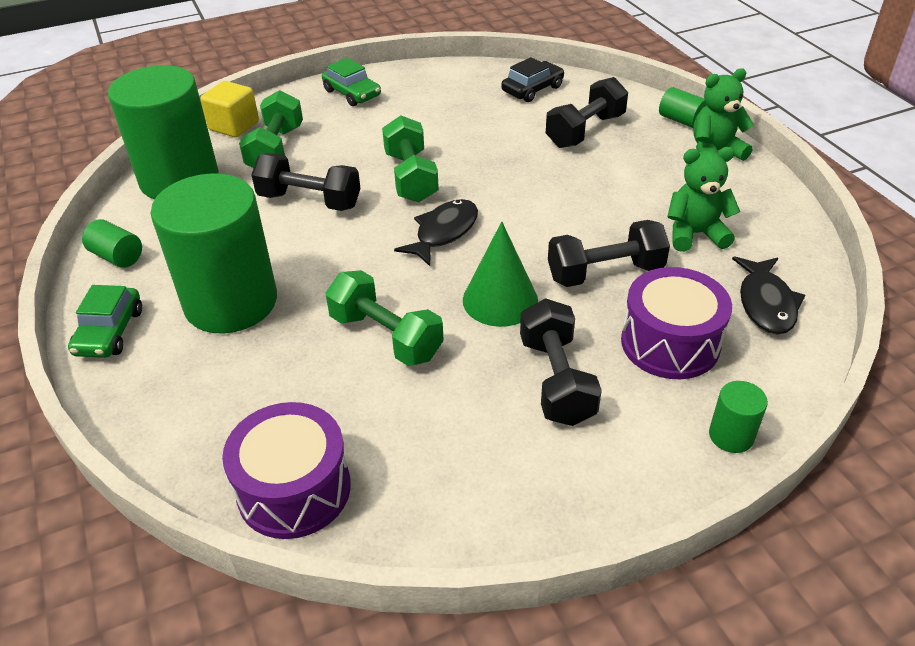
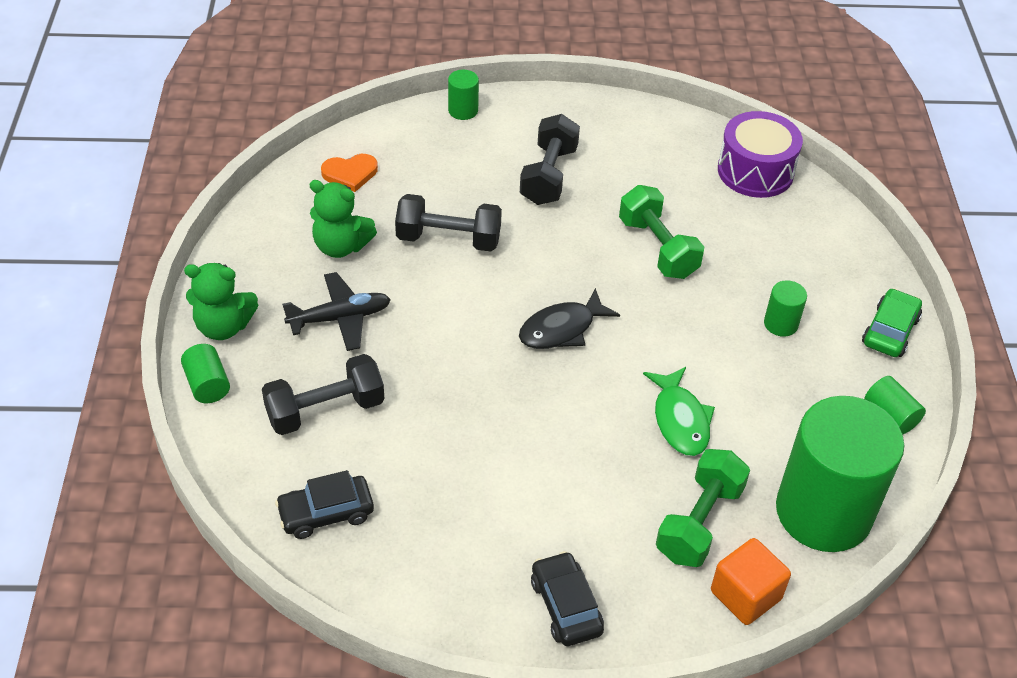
camera: 160 degrees left, 5 degrees up
green cylinder [151,173,277,334] -> green cylinder [764,280,807,337], size x0.40
yellow cube [200,81,259,138] -> orange cube [711,538,791,625]
black dumbbell [251,153,360,211] -> green fish [643,367,715,456]
green car [322,58,381,106] -> black car [531,551,604,646]
green dumbbell [382,115,439,203] -> none
green cone [463,222,538,327] -> none
purple drum [621,267,732,379] -> none
black fish [732,256,806,335] -> orange heart [321,154,378,192]
none -> black plane [282,272,391,351]

